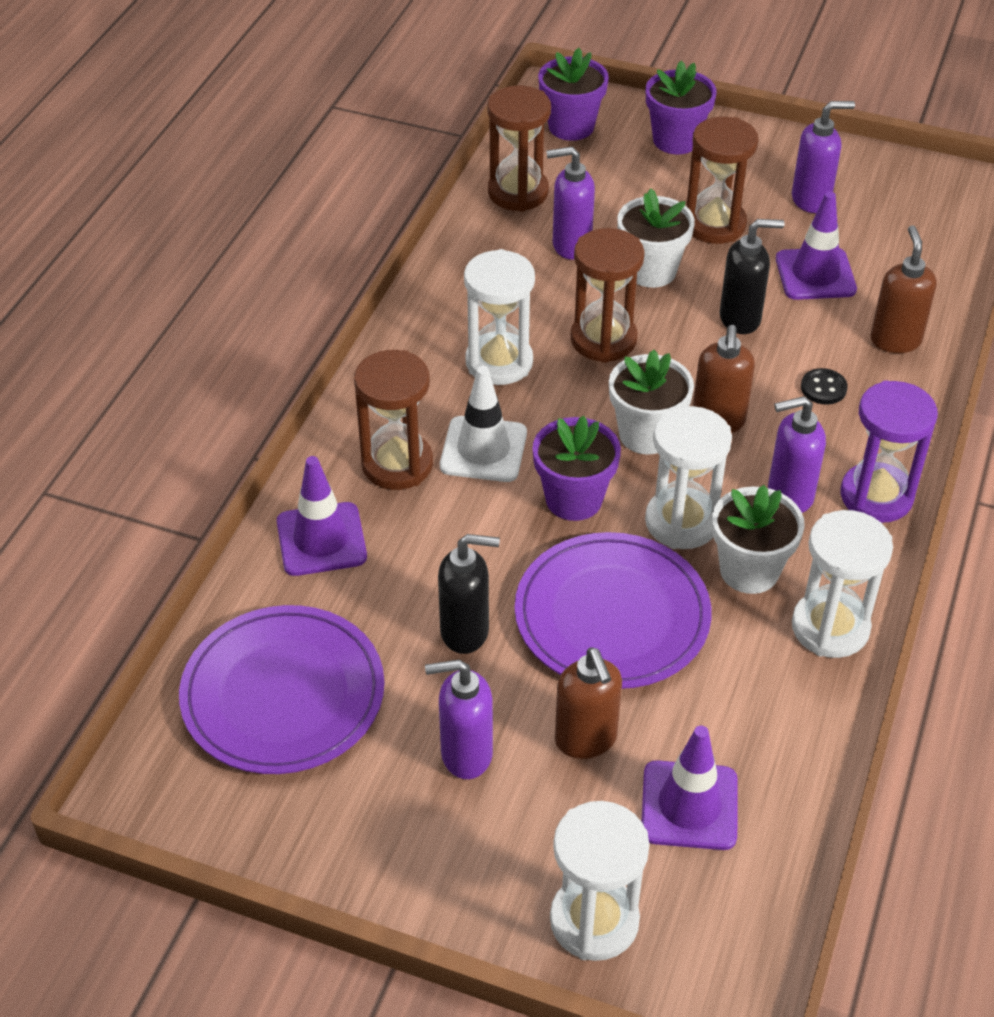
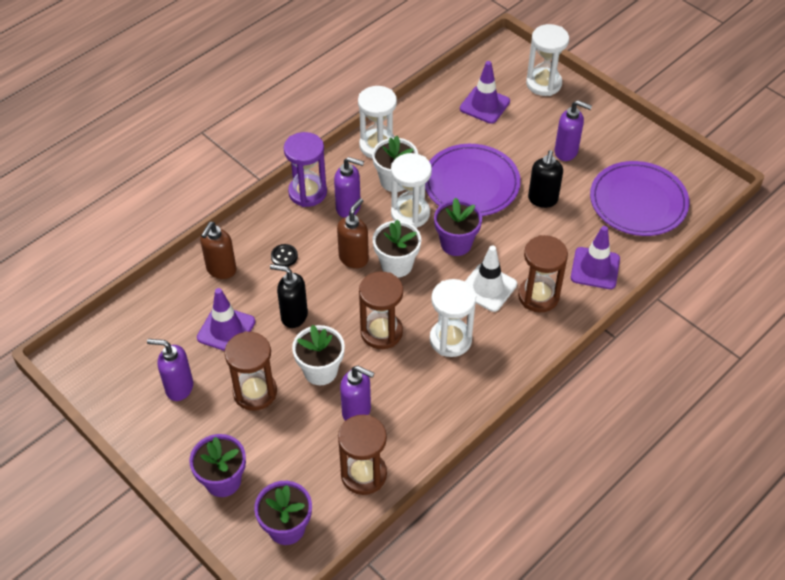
camera: 155 degrees left, 5 degrees up
black soap dispenser [438,534,500,654] -> black soap dispenser turned 105 degrees counterclockwise [528,150,563,208]
brown soap dispenser [555,648,622,759] -> none

